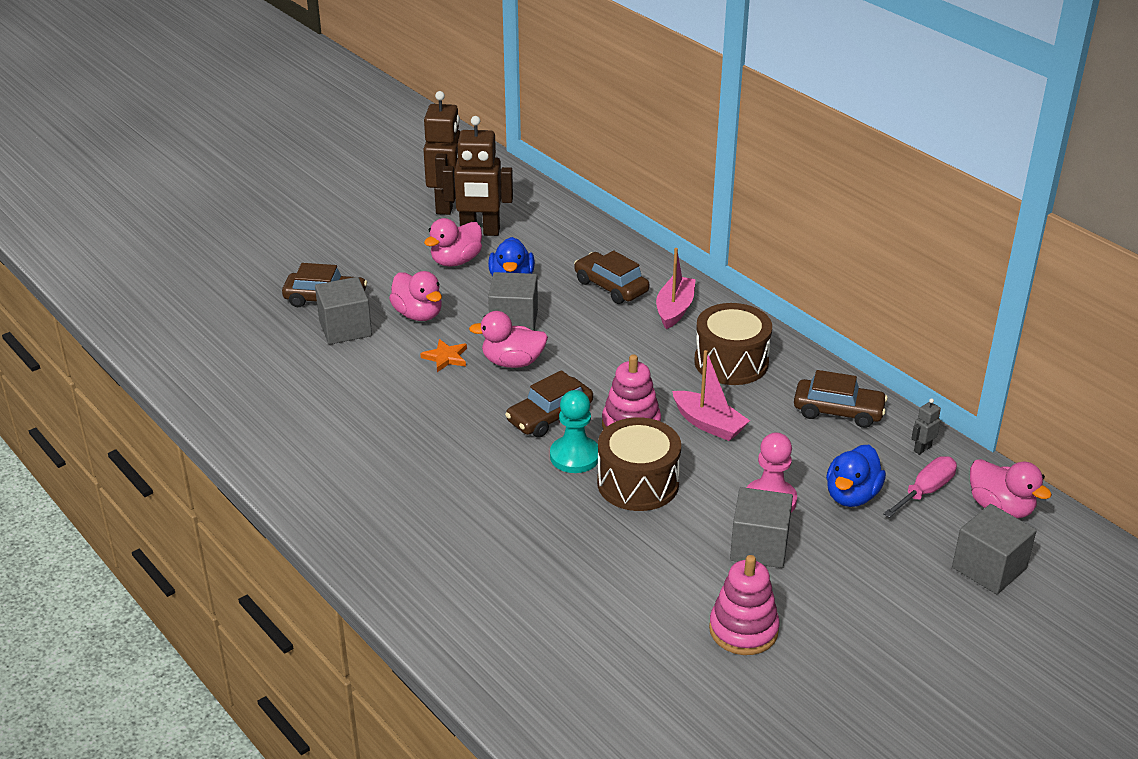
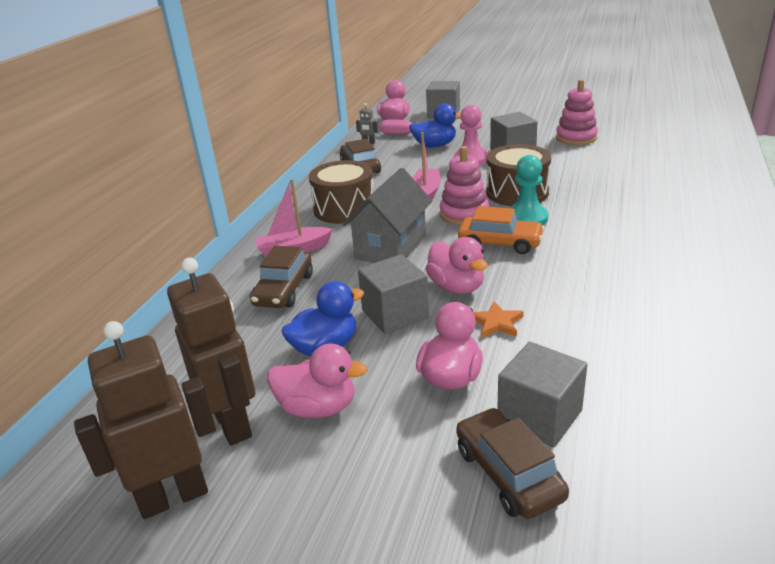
camera: 120 degrees left, 5 degrees down
brown car [505,370,593,438] -> orange car [458,206,545,254]
none -> grey house [343,168,432,263]

